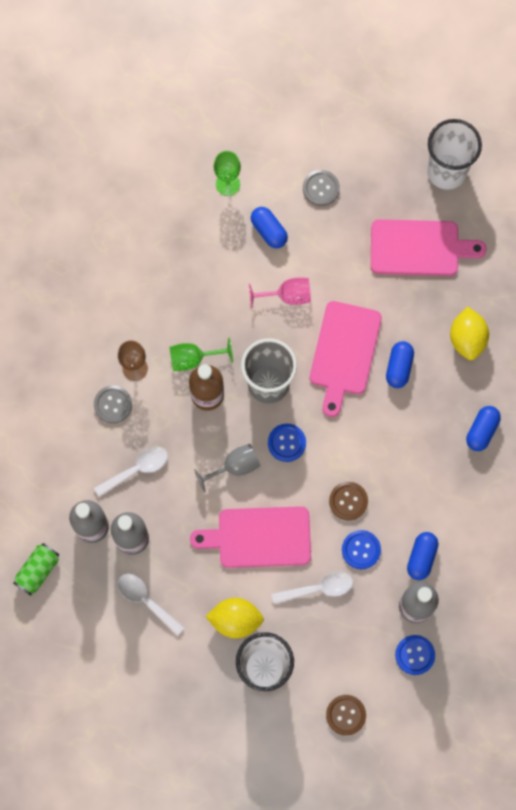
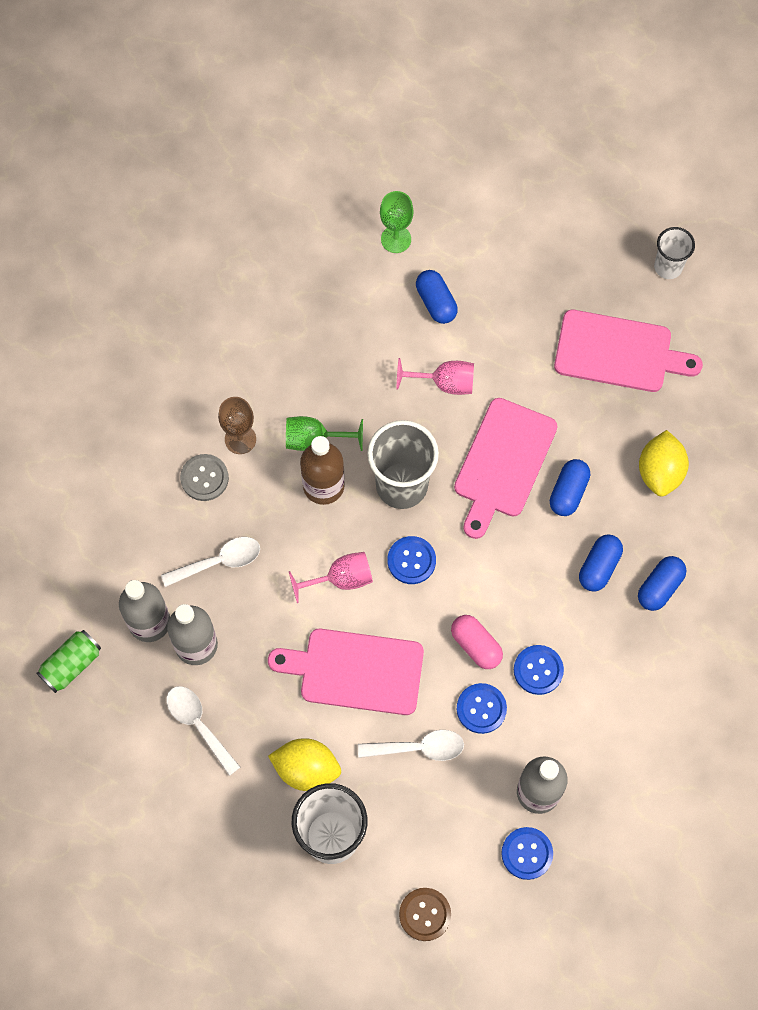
camera: 10 degrees right, 5 degrees down
grey goblet [194,444,260,493] -> pink goblet [289,552,373,603]
grey button [303,170,340,206] -> none
brown button [329,482,368,521] -> pink capsule [451,615,503,669]
blue capsule [407,532,438,580] -> blue capsule moved to [579,534,623,592]
white cup [427,119,482,190] -> white cup [654,227,695,279], size x0.57
none -> blue button [514,645,564,695]

